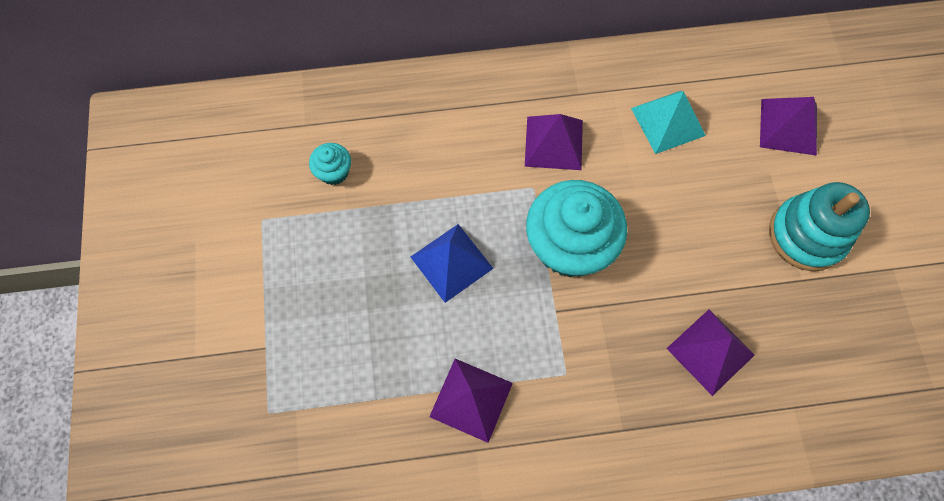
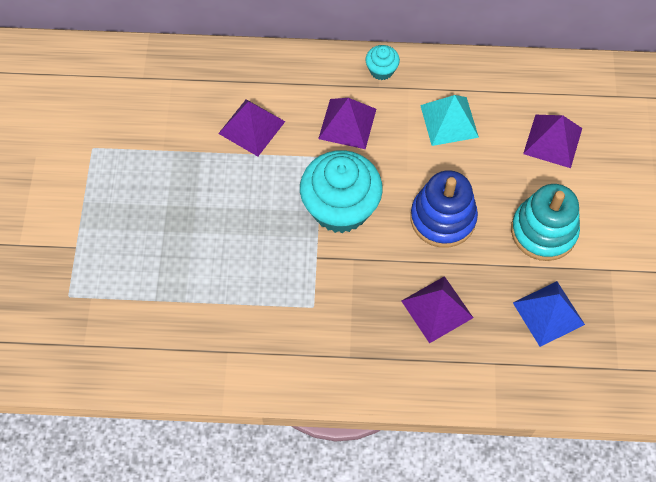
camera: 10 degrees right, 5 degrees down
turquoise cupcake [309,143,351,185] -> turquoise cupcake moved to [365,45,400,80]
blue pyramid [411,224,494,303] -> blue pyramid moved to [513,281,585,347]
purple pyramid [429,359,513,443] -> purple pyramid moved to [218,99,285,156]
none -> blue stacking toy [410,170,478,248]

